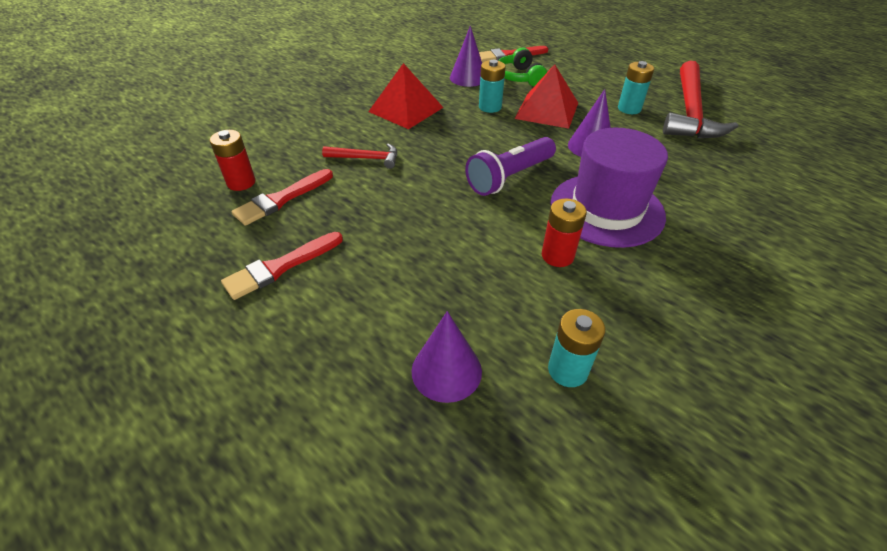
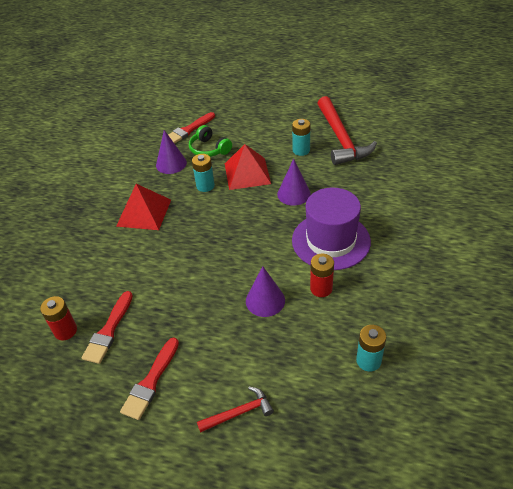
camera: 25 degrees left, 0 degrees up
red hammer [322,143,397,169] -> red hammer moved to [197,387,274,433]
purple cone [412,311,482,403] -> purple cone moved to [246,266,285,317]
purple flashlight [465,137,556,196] -> none

